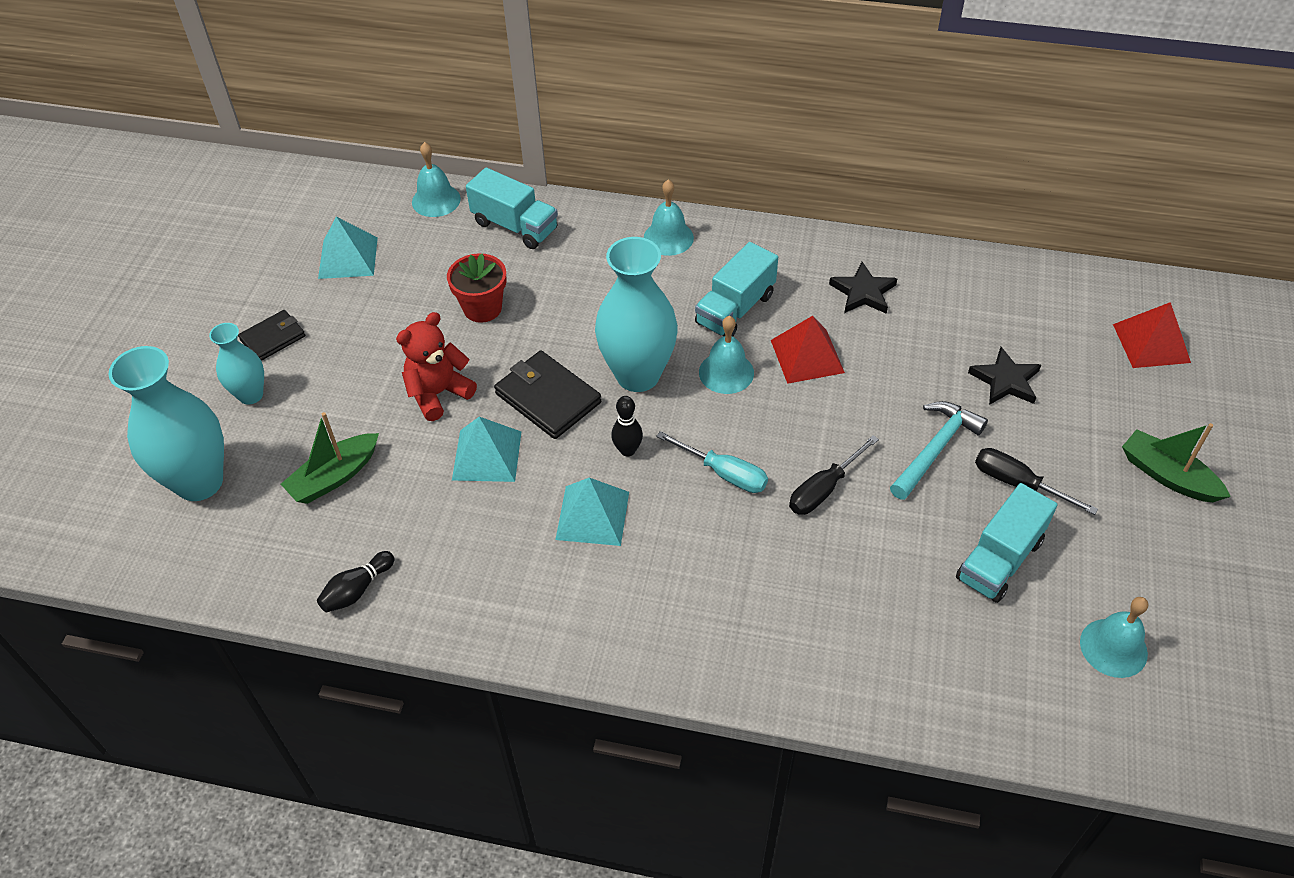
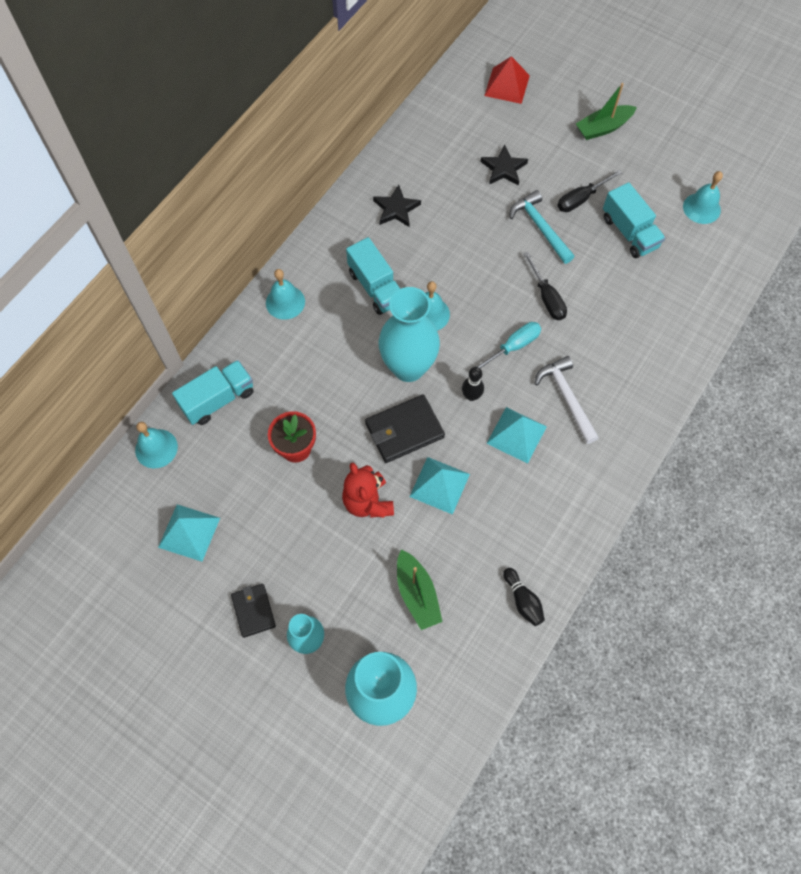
camera: 70 degrees left, 15 degrees up
red pyramid [771,316,845,384] -> none
none -> white hammer [535,356,599,444]

